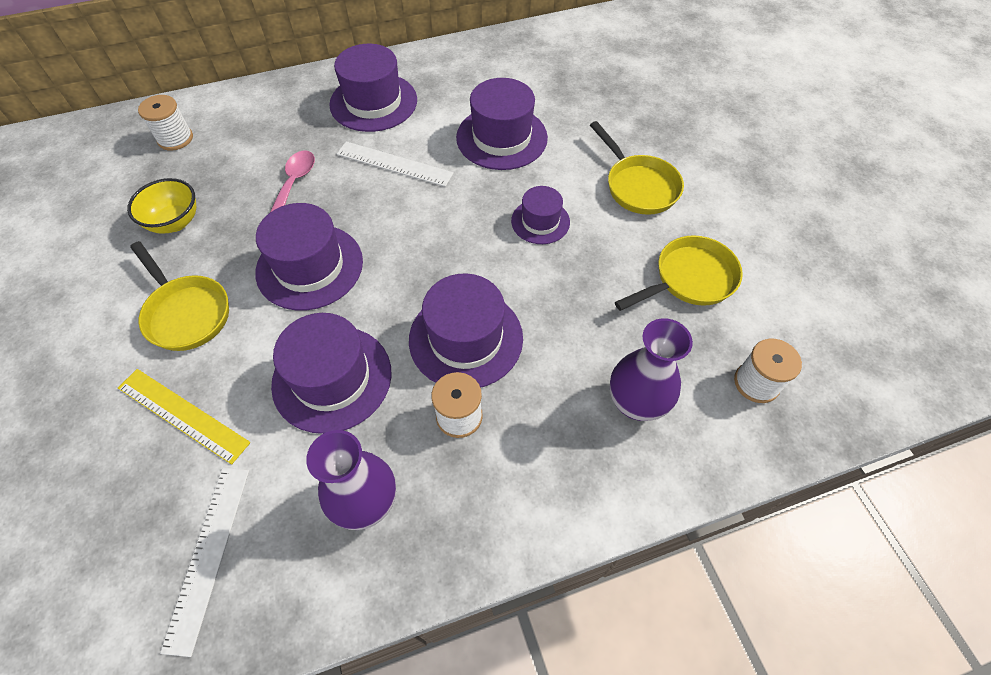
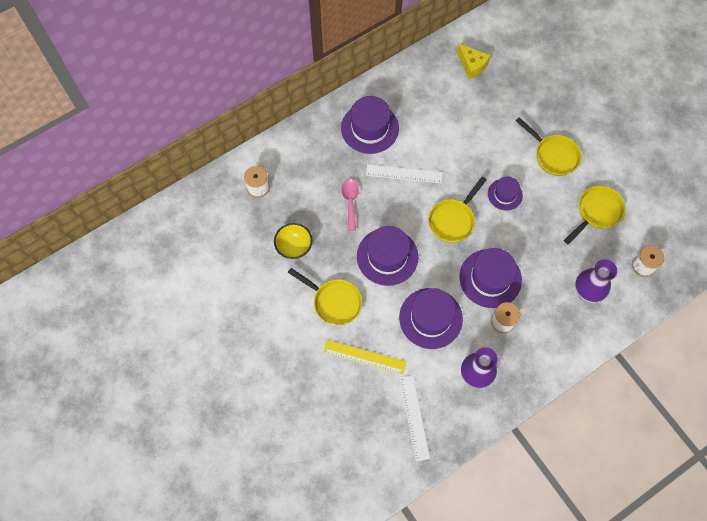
camera: 15 degrees left, 10 degrees up
purple hat [456,78,548,170] -> none
none -> yellow pan [428,177,487,243]
none -> yellow cheese [457,43,491,79]

